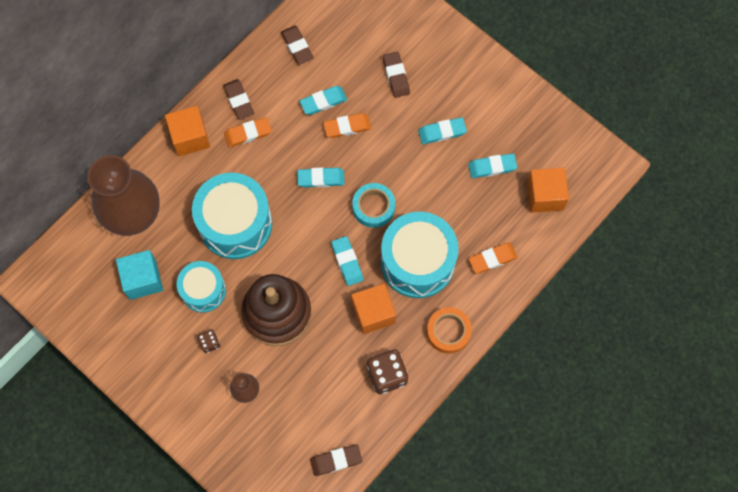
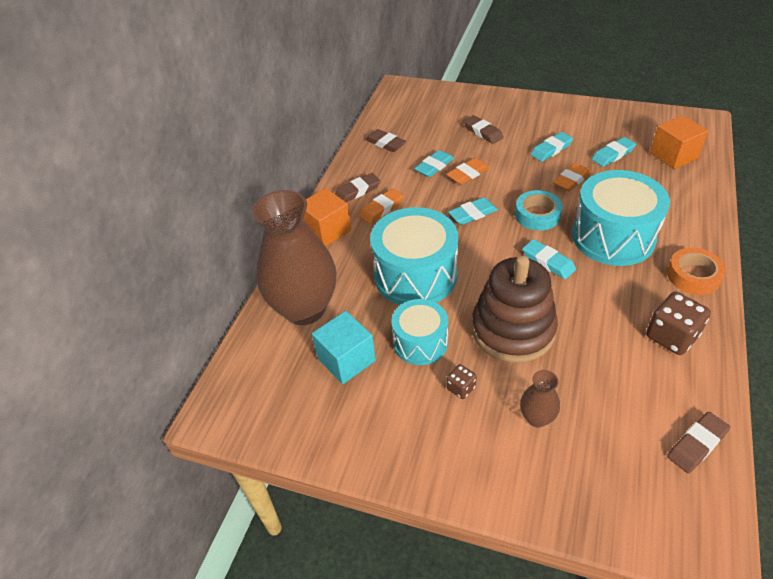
camera: 20 degrees left, 25 degrees down
brown eraser [223,79,254,120] -> brown eraser turned 75 degrees counterclockwise [335,173,380,202]
orange cube [351,283,396,334] -> none
orange eraser [469,243,518,273] -> orange eraser moved to [553,163,591,192]

